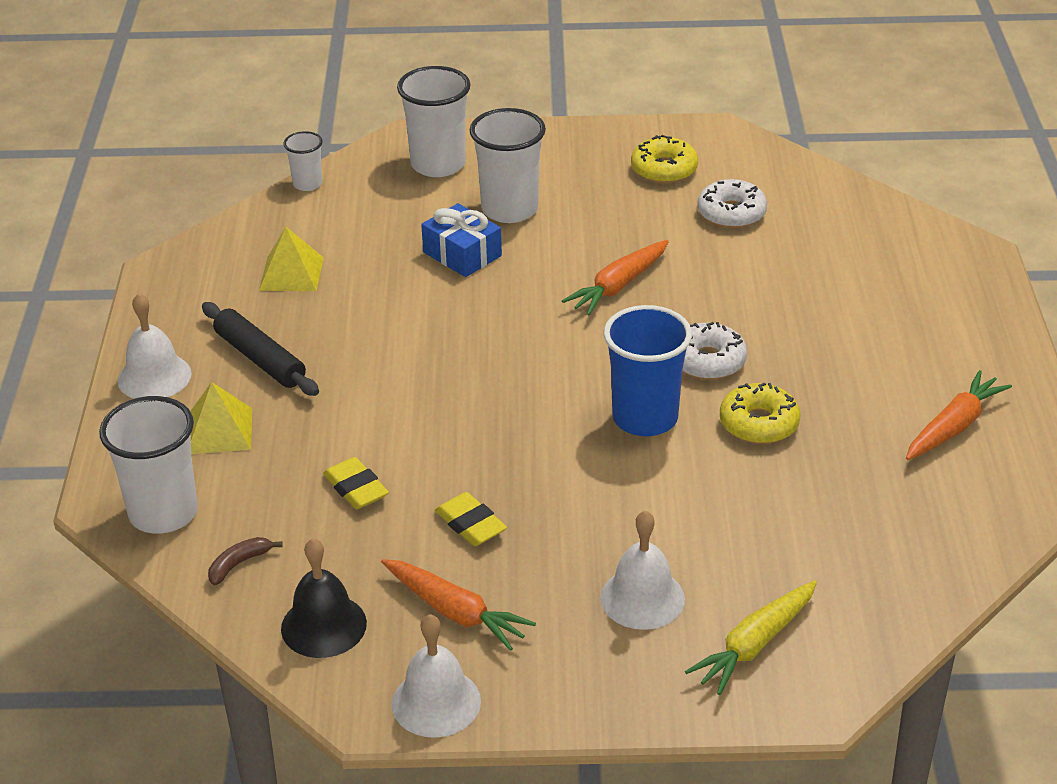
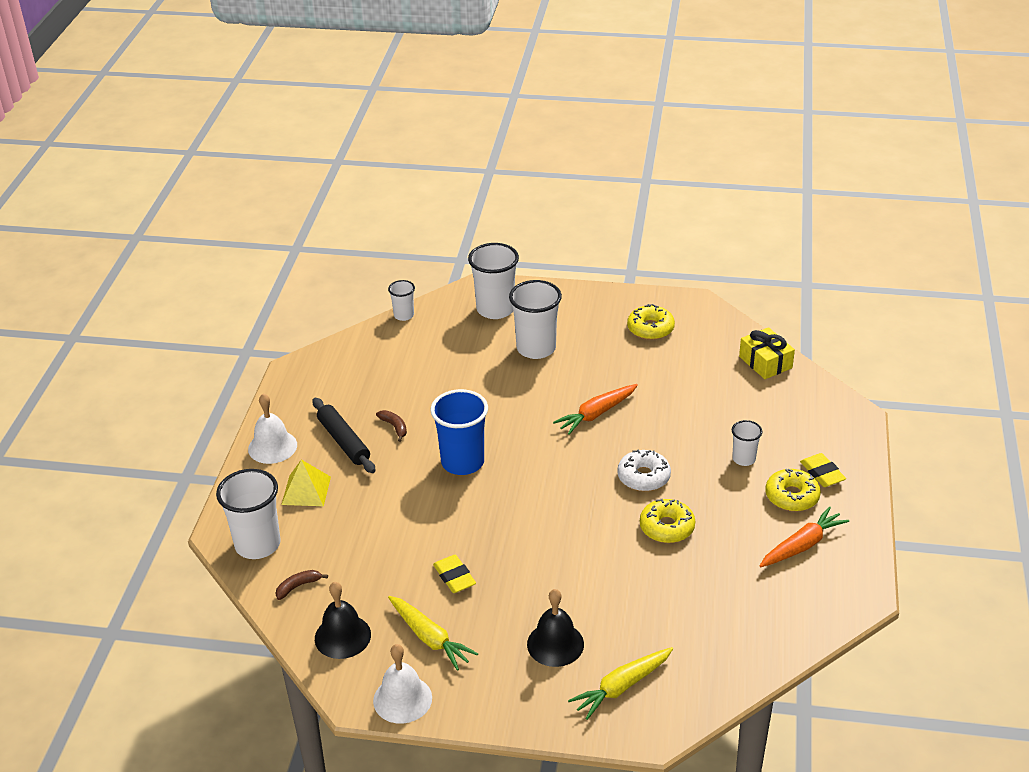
camera: 10 degrees right, 0 degrees up
yellow pyramid [259,227,324,291] -> none
yellow eraser [323,457,389,509] -> yellow eraser moved to [800,453,846,487]
orange carrot [381,559,536,651] -> yellow carrot [388,596,478,671]
blue gift [421,203,502,277] -> none
white bell [600,510,685,630] -> black bell [527,589,584,667]
blue cup [604,305,692,436] -> blue cup moved to [430,389,488,475]
white donut [697,179,767,228] -> none
none -> brown banana [376,410,407,442]
none -> white cup [732,420,762,466]
none -> yellow gift [739,327,795,379]
none -> yellow donut [765,469,821,511]

